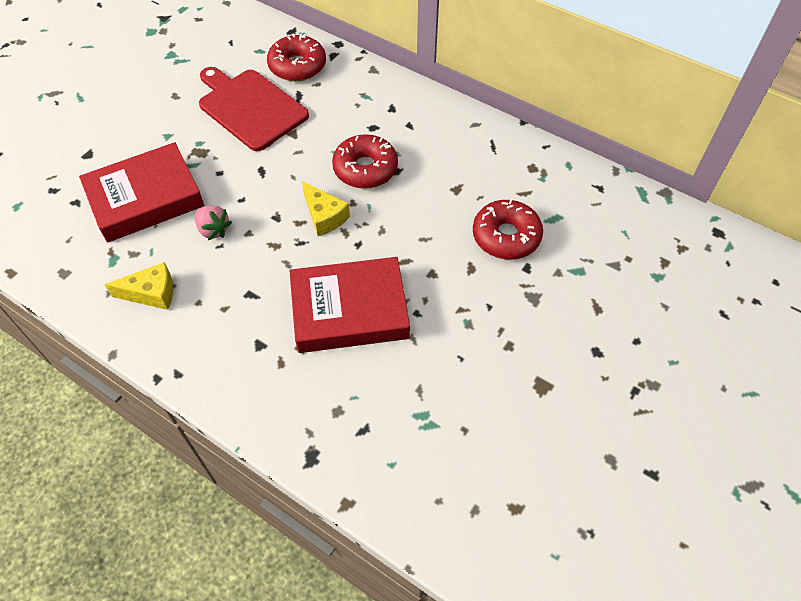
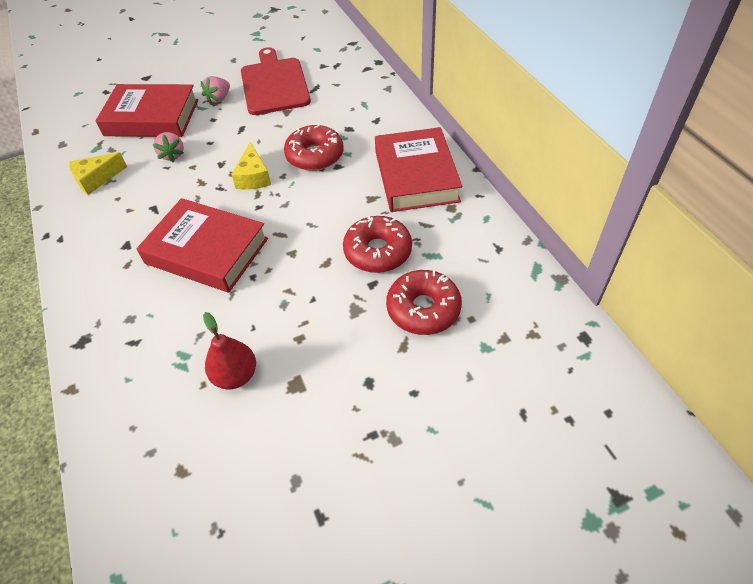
camera: 35 degrees right, 5 degrees down
yellow cheese [105,262,173,310] -> yellow cheese turned 120 degrees clockwise [69,152,127,195]
red donut [267,33,326,81] -> red donut moved to [386,270,462,335]
none -> pink strawberry [201,76,230,104]
none -> red pear [203,312,256,389]
none -> red book [375,127,462,212]

